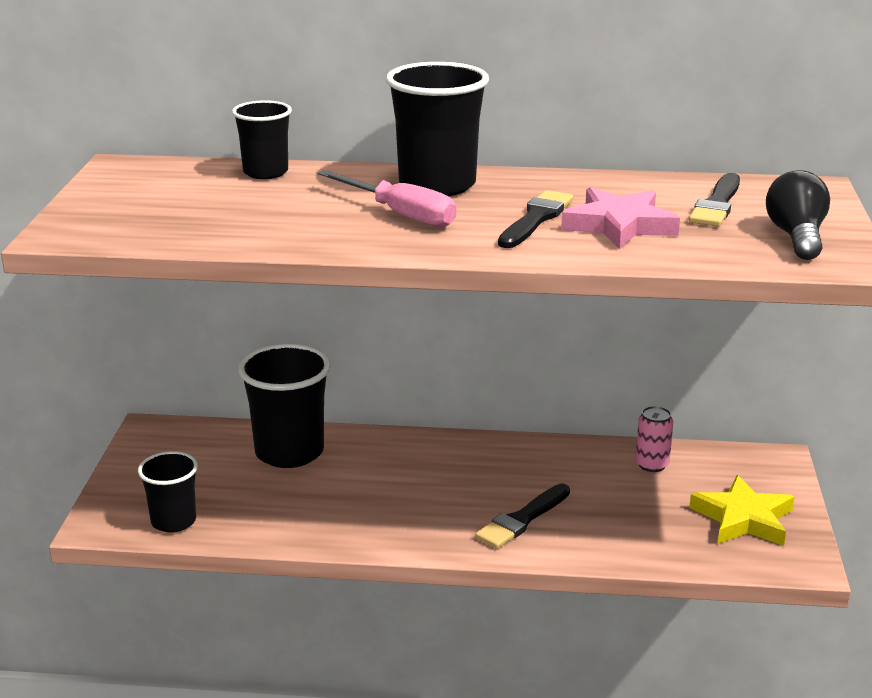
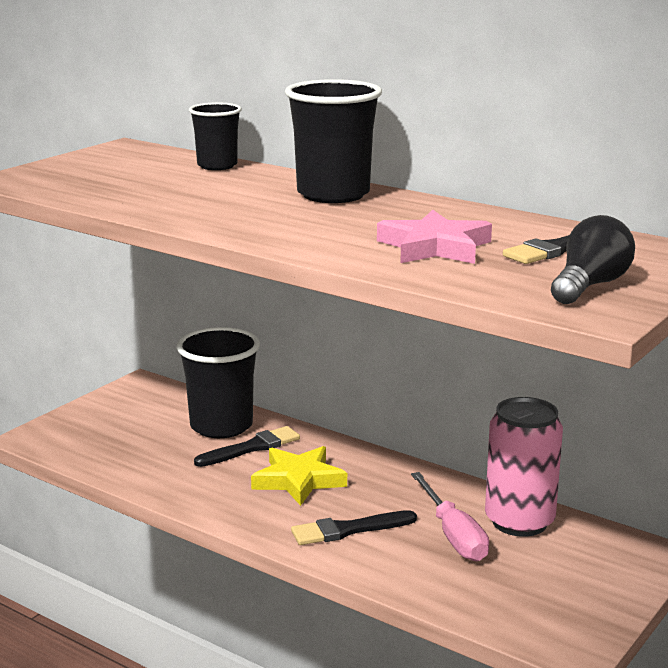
camera: 30 degrees right, 5 degrees down
black cup [138,451,198,533] -> none
pink screwdriver [318,170,456,227] -> pink screwdriver moved to [411,472,489,561]
black brush [498,190,573,248] -> black brush moved to [194,426,300,467]
pink can [635,406,673,472] -> pink can [485,397,563,537], size x1.99
yellow star [689,475,795,546] -> yellow star moved to [251,446,347,506]

